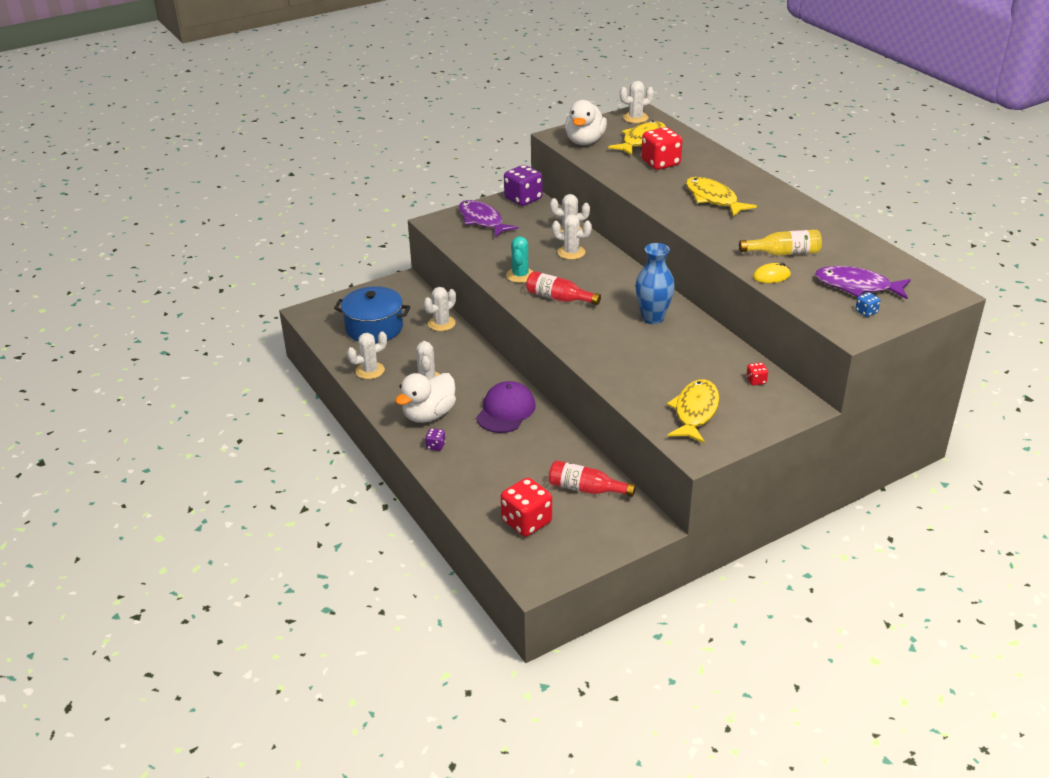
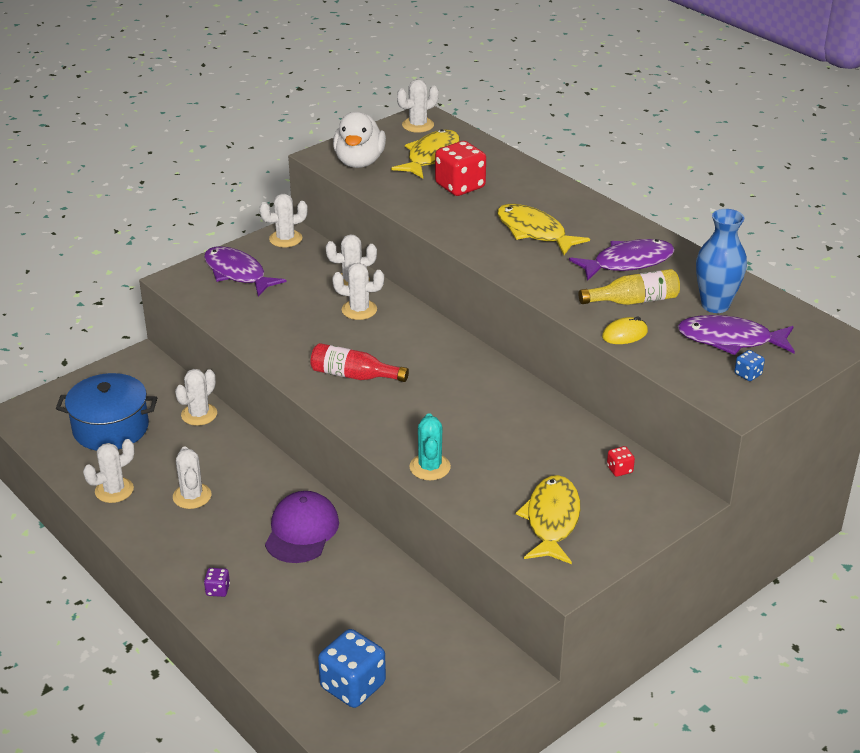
camera: 10 degrees left, 0 degrees up
white duck [395,373,456,423] -> none
red dice [501,477,552,537] -> blue dice [318,629,386,708]
purple dice [504,165,542,206] -> white cactus [259,194,308,247]
turquoise cactus [506,236,533,283] -> turquoise cactus moved to [410,413,451,480]
red bottle [549,460,636,497] -> none
blue vase [635,243,675,324] -> blue vase moved to [696,209,747,313]
none -> purple fish [569,239,674,281]

